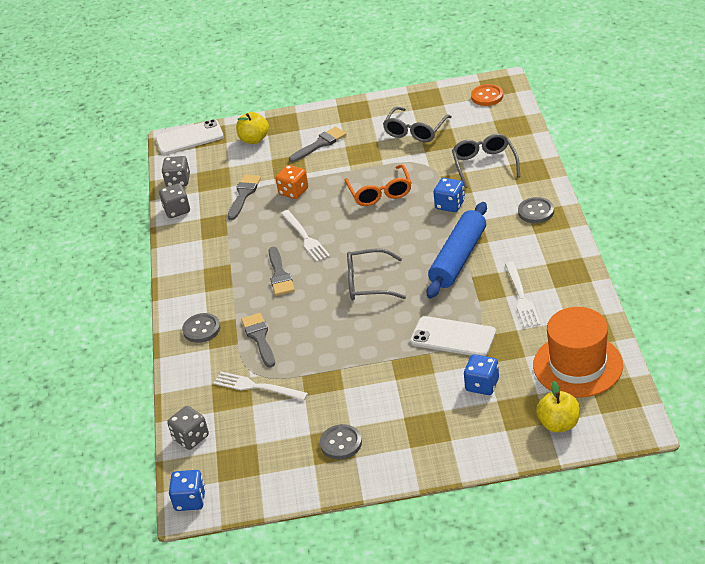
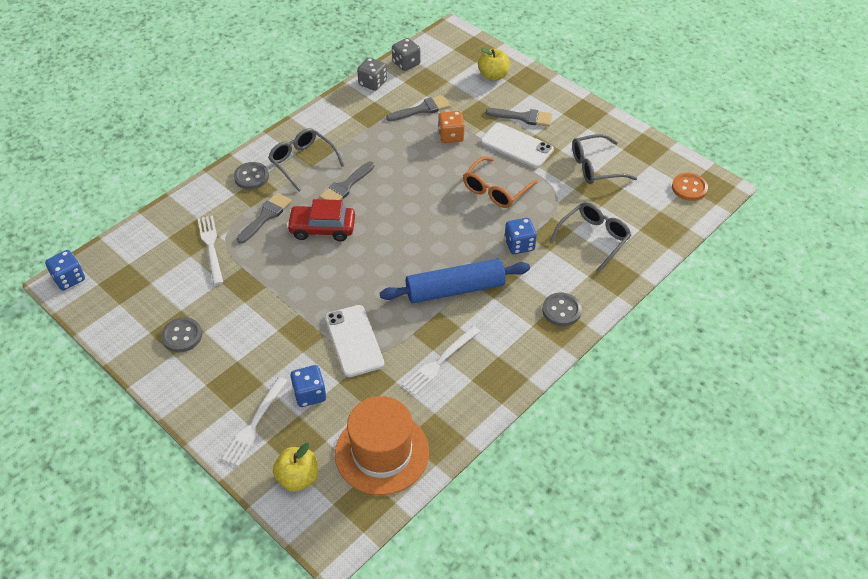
camera: 45 degrees right, 10 degrees up
white phone [155,119,224,155] -> white phone moved to [481,123,554,168]
grey dice [167,406,209,450] -> none
white fork [281,210,330,262] -> white fork moved to [222,377,287,466]
grey glasses [347,249,406,300] -> grey glasses moved to [268,128,344,192]
none -> red car [287,199,355,241]

